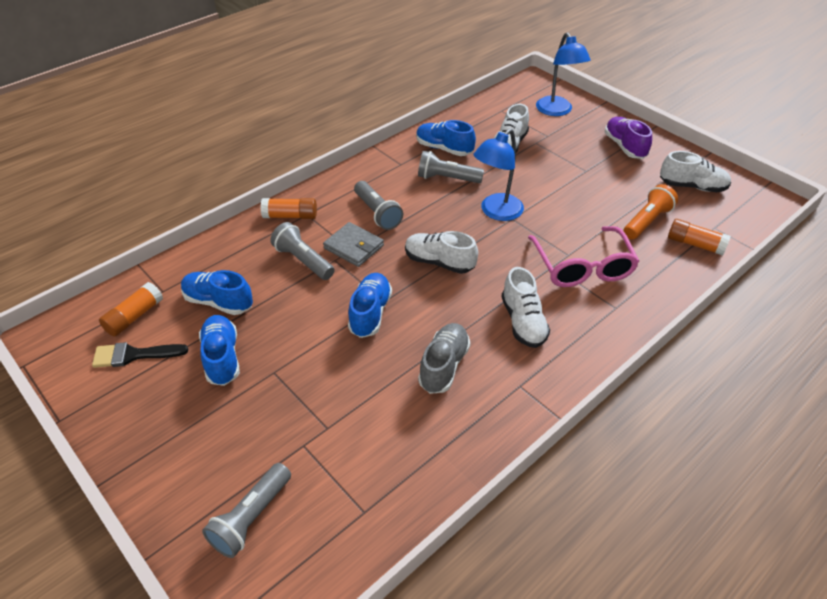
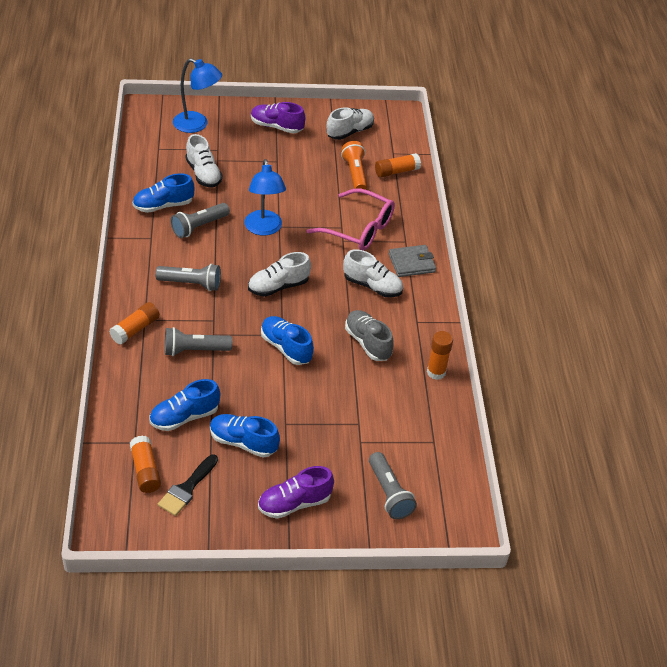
camera: 55 degrees left, 0 degrees up
grey wallet [323,222,384,267] -> grey wallet moved to [389,245,436,277]
none -> purple shoe [258,466,334,519]
none -> orange glue stick [427,331,453,380]

